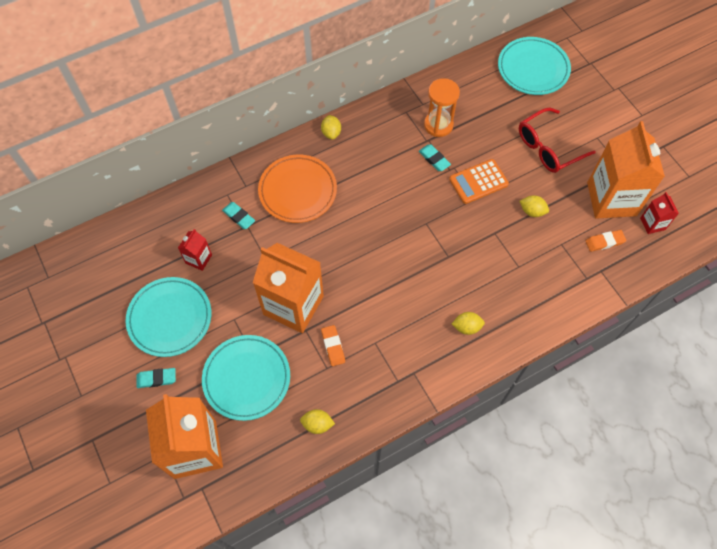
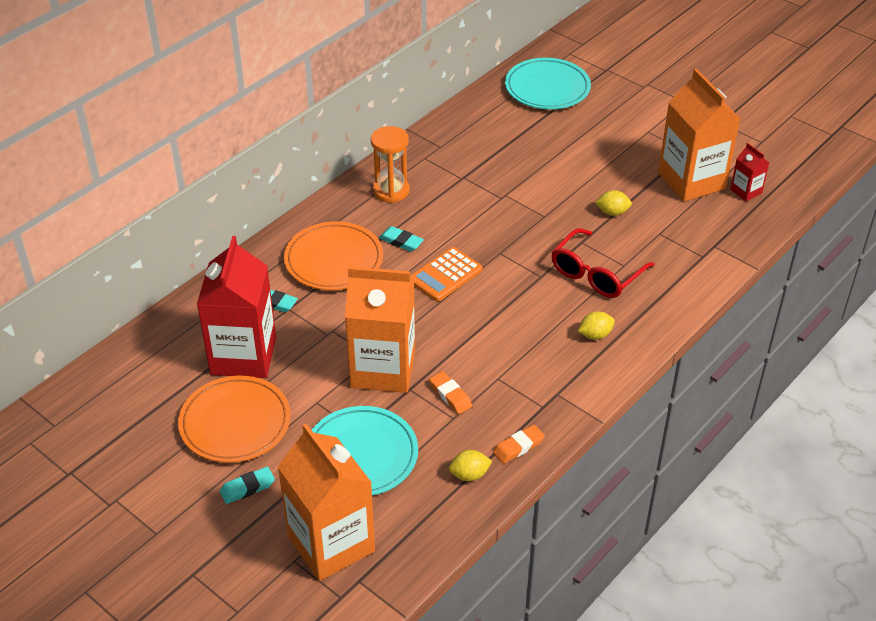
camera: 20 degrees left, 20 degrees down
turquoise plate [126,277,212,357] -> orange plate [178,376,291,463]
red carton [178,229,212,271] -> red carton [197,236,276,378], size x2.22
yellow lemon [321,115,341,140] -> none
turquoise eraser [419,144,451,171] -> turquoise eraser moved to [379,226,424,252]
orange hourglass [424,78,460,137] -> orange hourglass moved to [371,126,410,203]
orange calculator [449,159,509,204] -> orange calculator moved to [410,247,482,301]
red glasses [519,108,596,173] -> red glasses moved to [551,228,655,298]
orange eraser [586,230,626,252] -> orange eraser moved to [493,425,545,464]

